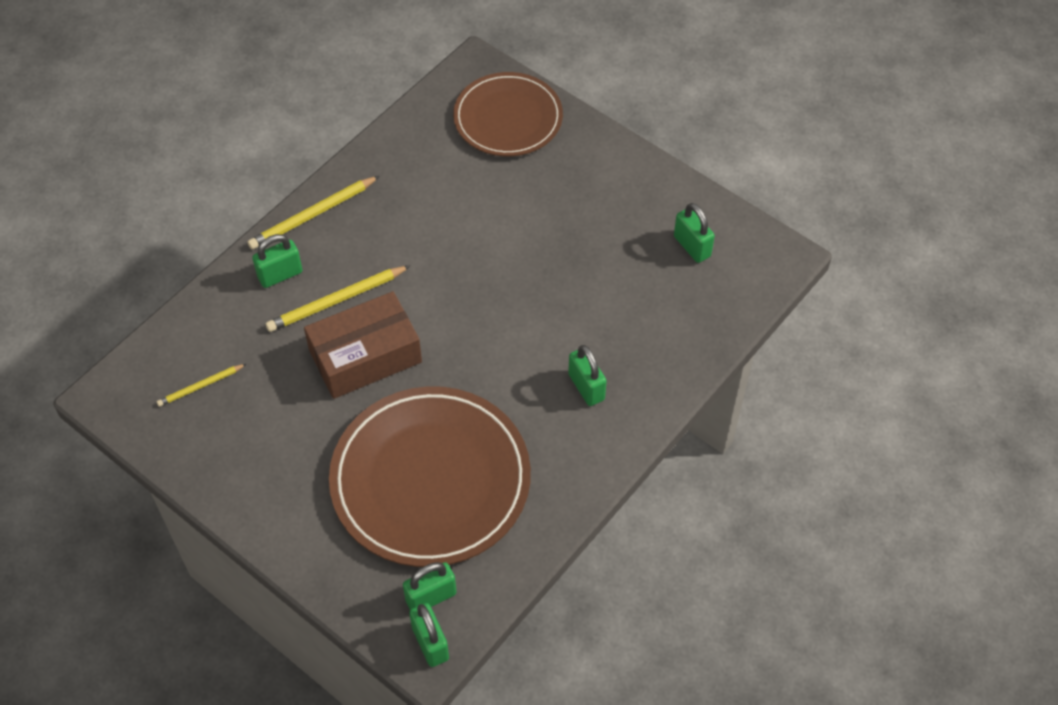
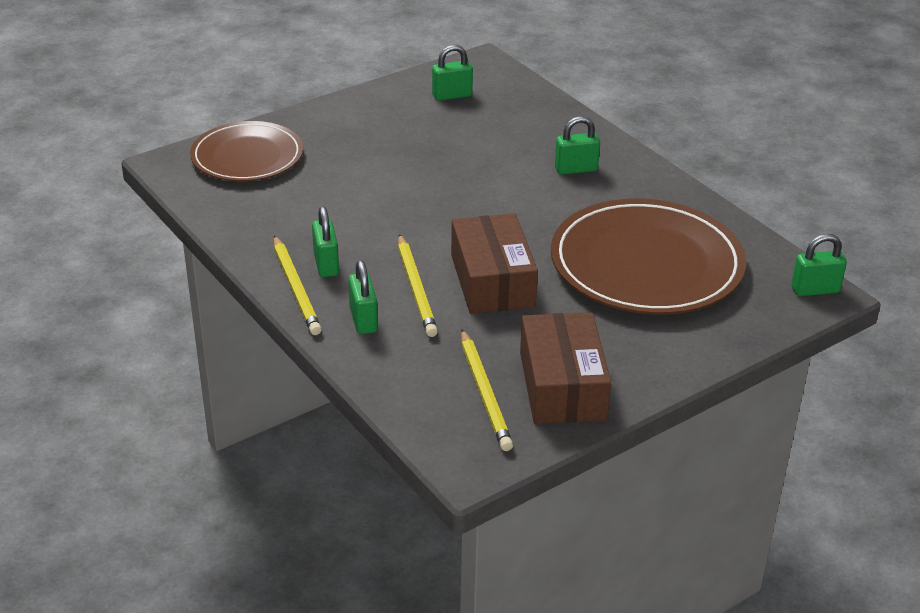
camera: 75 degrees left, 20 degrees down
yellow pencil [157,364,246,407] -> yellow pencil [461,329,513,451], size x1.70
green padlock [403,562,457,610] -> green padlock moved to [312,206,339,277]
none -> brown box [520,312,611,424]

